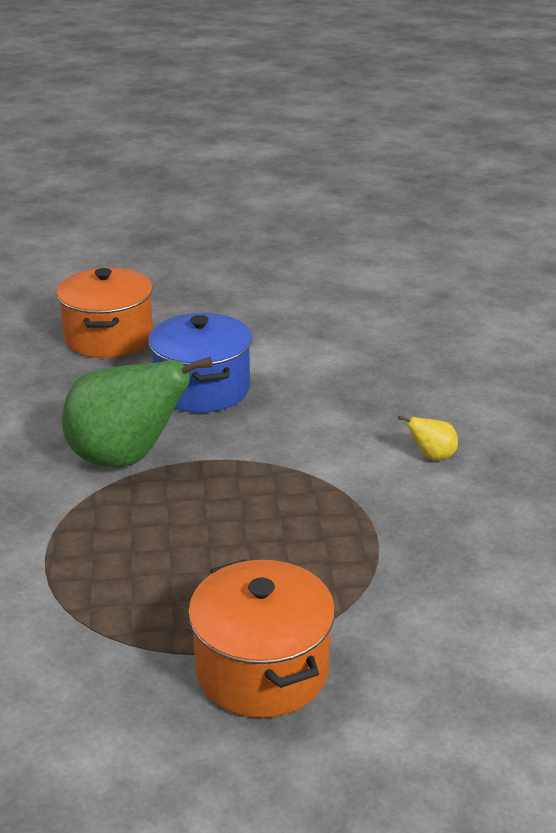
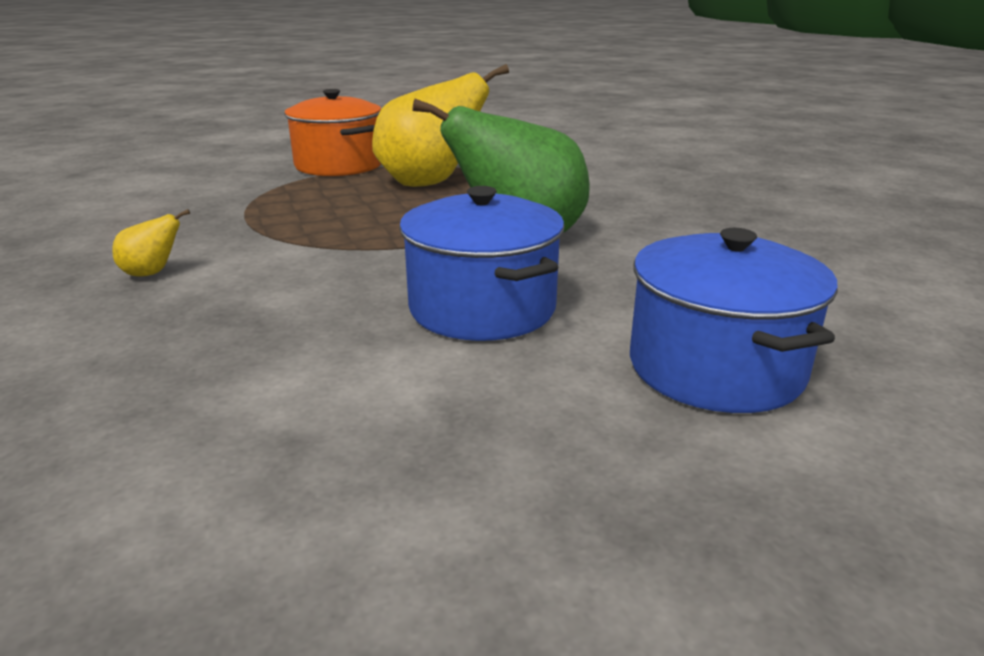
camera: 165 degrees right, 5 degrees down
orange pot [56,268,153,358] -> blue pot [630,228,838,413]
none -> yellow pear [372,64,509,187]

